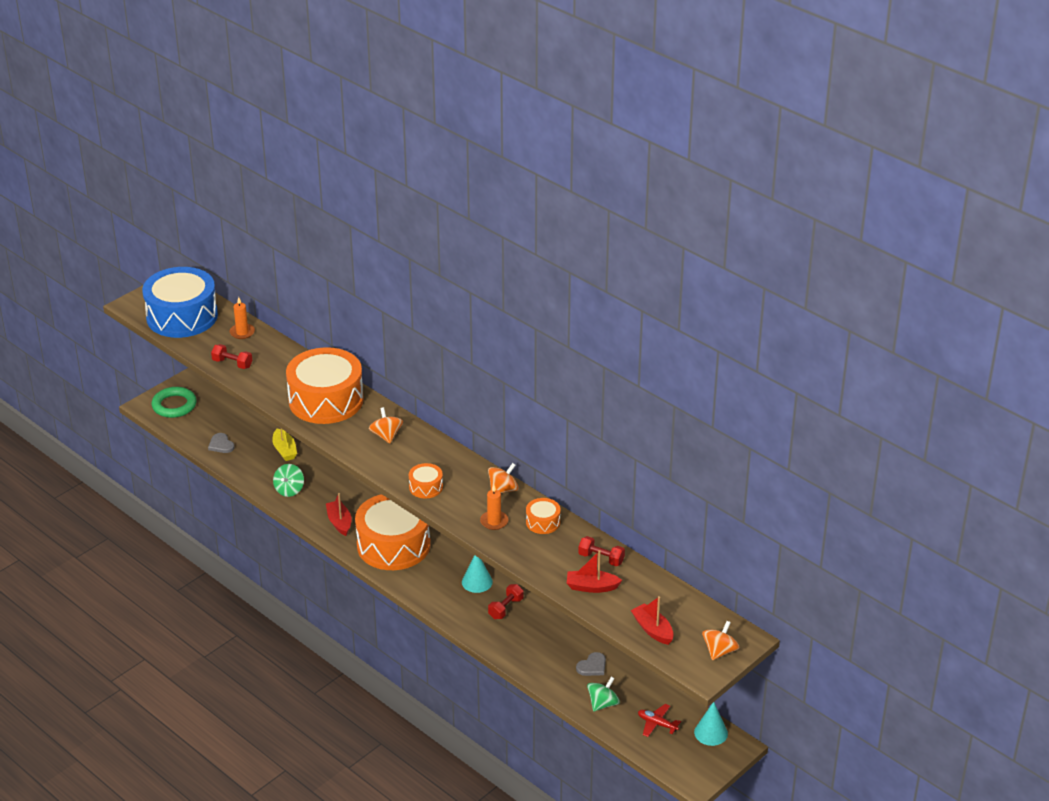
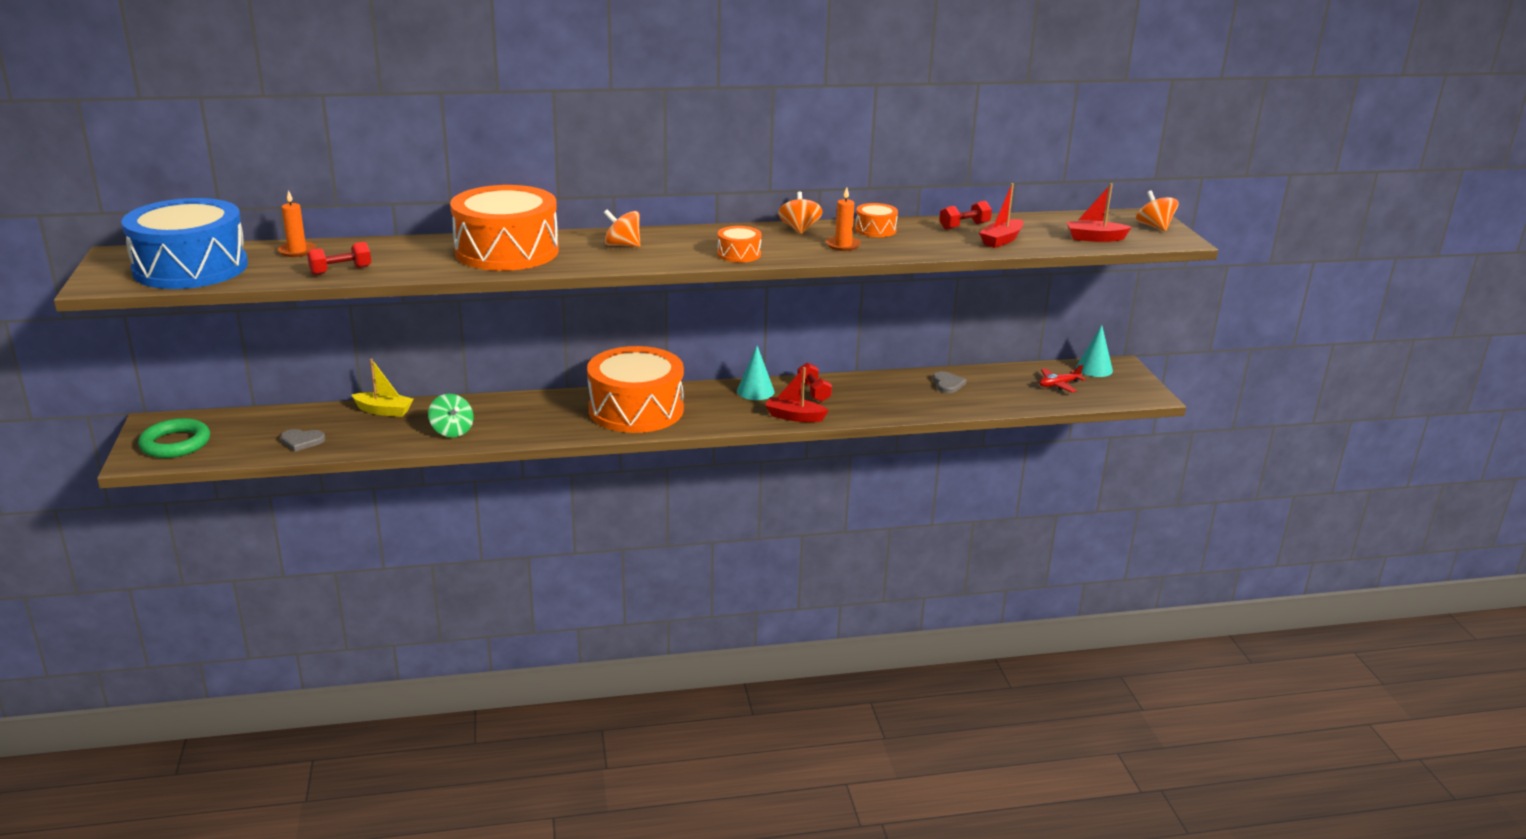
camera: 55 degrees left, 10 degrees down
red boat [326,493,352,536] -> red boat moved to [765,367,829,422]
green spinning top [587,676,620,711] -> none

